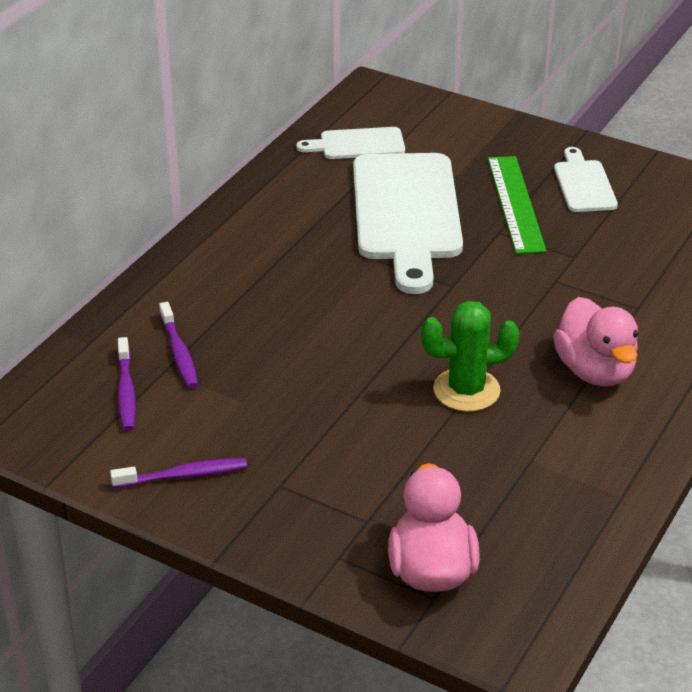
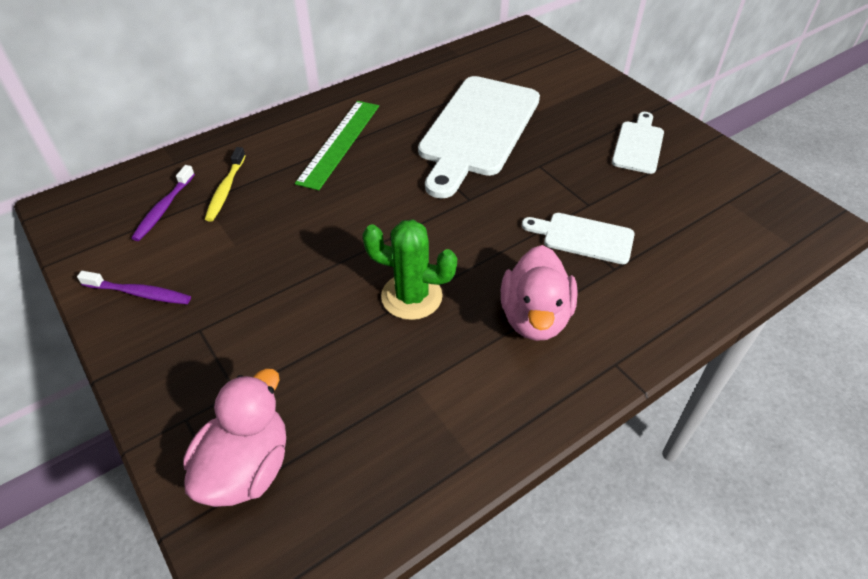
camera: 25 degrees right, 10 degrees up
purple toothbrush [159,302,198,388] -> yellow toothbrush [205,147,246,222]
white cutting board [296,127,405,159] -> white cutting board moved to [522,213,635,264]
green ruler [488,156,547,254] -> green ruler moved to [295,101,379,190]

